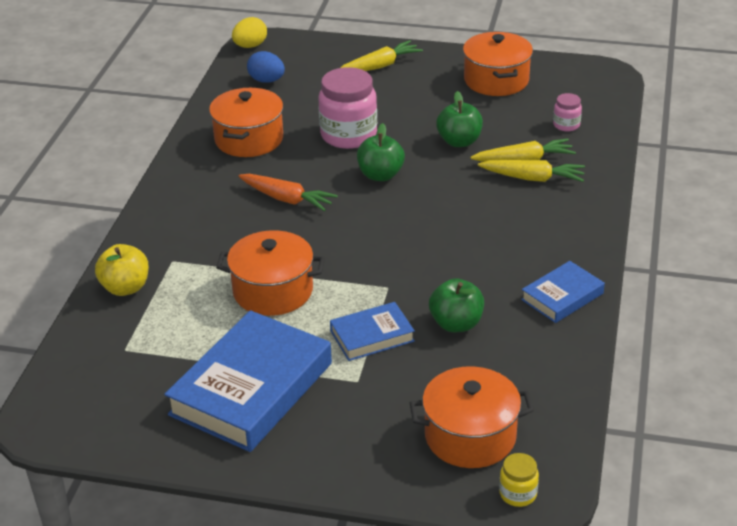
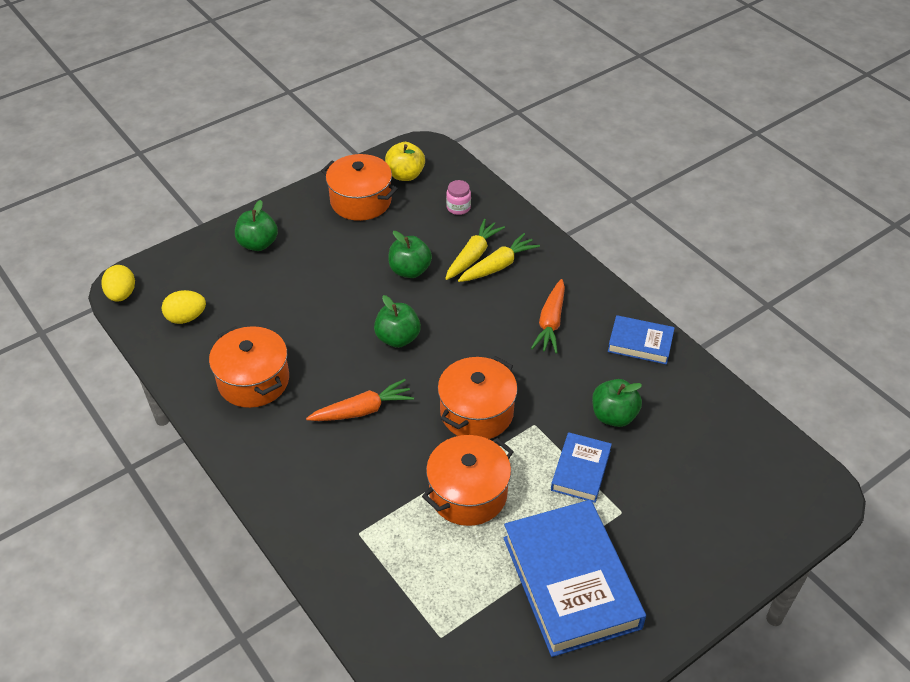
camera: 50 degrees left, 10 degrees up
yellow apple [95,244,149,296] -> yellow apple moved to [385,142,425,181]
blue egg [247,51,285,83] -> yellow egg [162,290,206,324]
pink jar [319,67,377,149] -> none
yellow carrot [340,40,423,71] -> green apple [235,200,278,251]
orange pot [410,366,534,468] -> orange pot moved to [438,356,518,439]
yellow jar [499,453,539,507] -> none
blue book [521,261,605,323] -> blue book turned 75 degrees counterclockwise [608,315,675,365]
none -> orange carrot [531,279,565,354]

